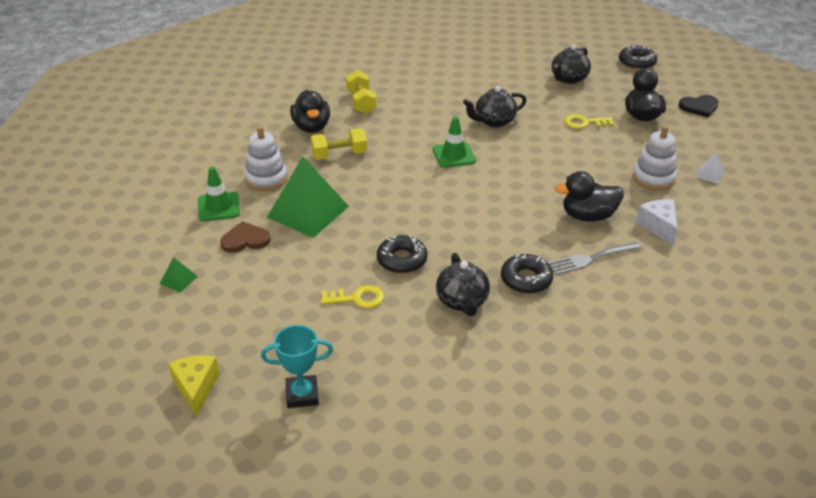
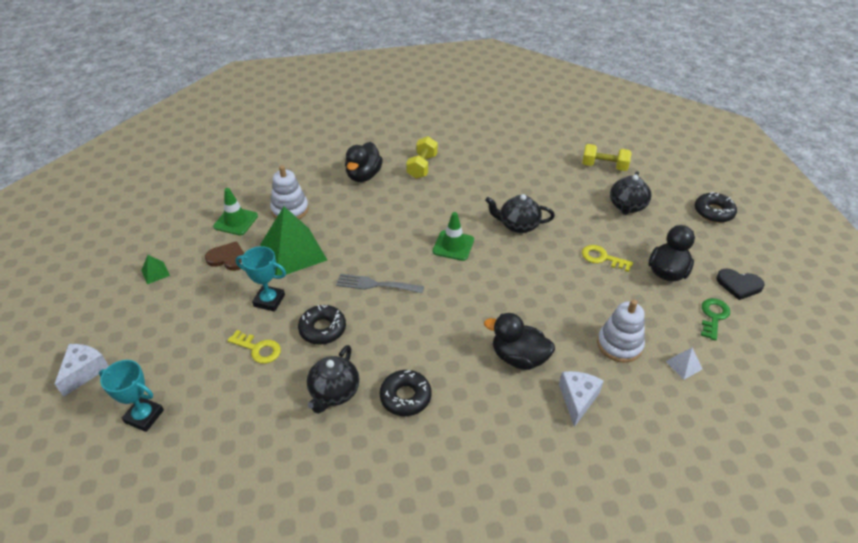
camera: 30 degrees right, 5 degrees up
yellow cheese [168,356,219,417] -> white cheese [55,344,108,397]
yellow dumbbell [310,128,367,160] -> yellow dumbbell moved to [582,144,632,171]
grey fork [548,242,641,275] -> grey fork moved to [336,274,424,293]
black teapot [552,44,591,84] -> black teapot turned 45 degrees counterclockwise [610,171,651,215]
none -> turquoise trophy [236,246,286,312]
none -> green key [701,298,730,341]

